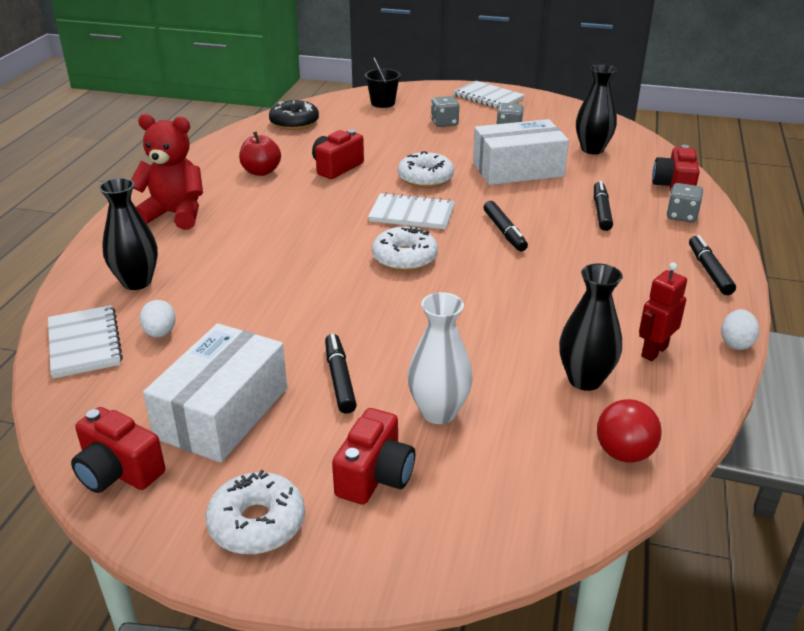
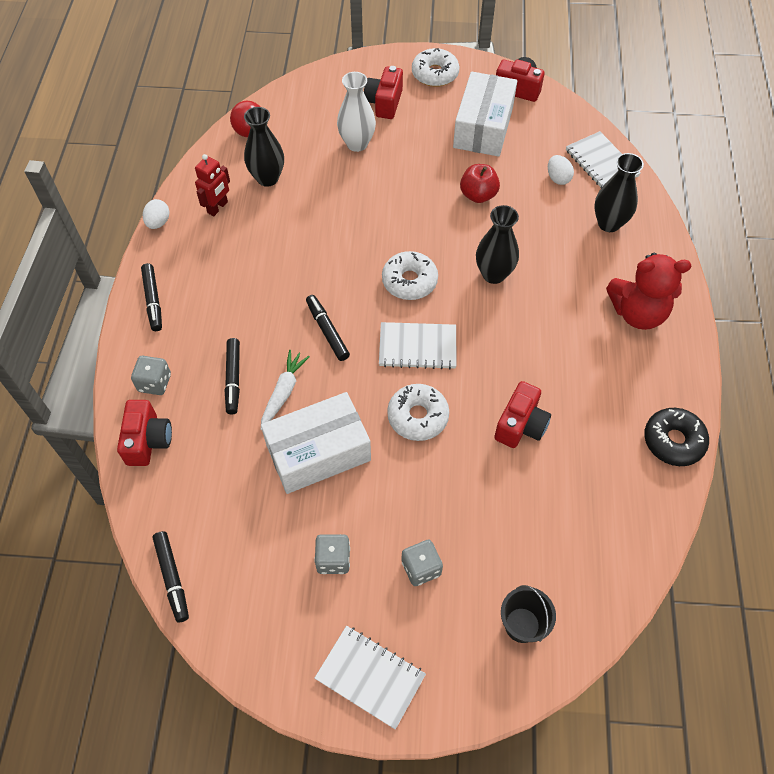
camera: 170 degrees right, 25 degrees up
red apple [239,131,281,176] -> red apple moved to [460,164,500,203]
black donut [269,100,319,130] -> black donut moved to [644,408,709,466]
black marker [325,334,357,414] -> black marker moved to [152,531,189,623]
black vase [576,64,617,154] -> black vase moved to [476,205,519,284]
none -> white carrot [261,350,310,430]

